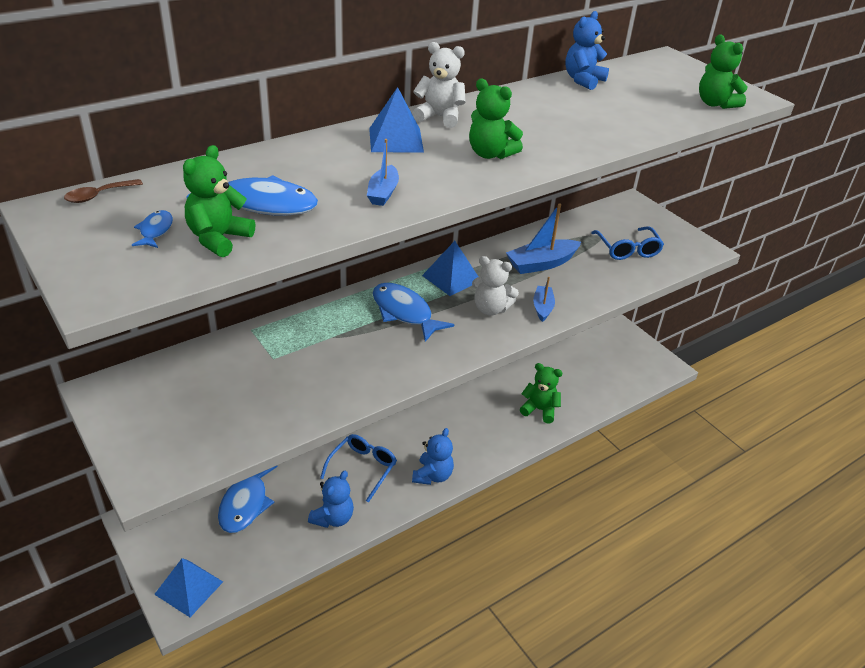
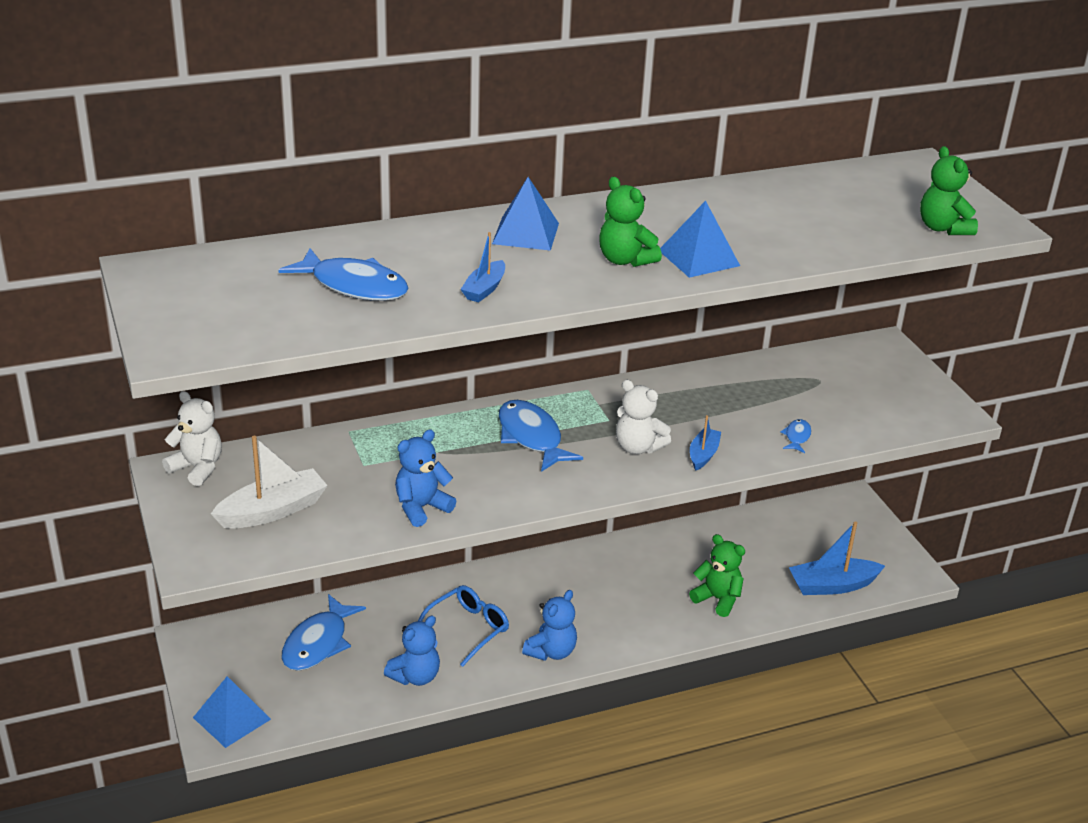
camera: 15 degrees right, 5 degrees down
brown spoon [64,179,143,203] -> none
blue fish [132,210,173,248] -> blue fish moved to [780,419,811,453]
green teddy bear [183,145,255,257] -> none
white teddy bear [413,42,466,128] -> white teddy bear moved to [162,391,222,486]
blue pyramid [422,241,478,296] -> blue pyramid moved to [660,201,740,278]
blue boat [506,203,581,274] -> blue boat moved to [789,521,885,595]
blue teddy bear [565,11,609,90] -> blue teddy bear moved to [395,430,456,527]
blue glasses [591,226,664,260] -> none
none -> white boat [211,436,328,528]

